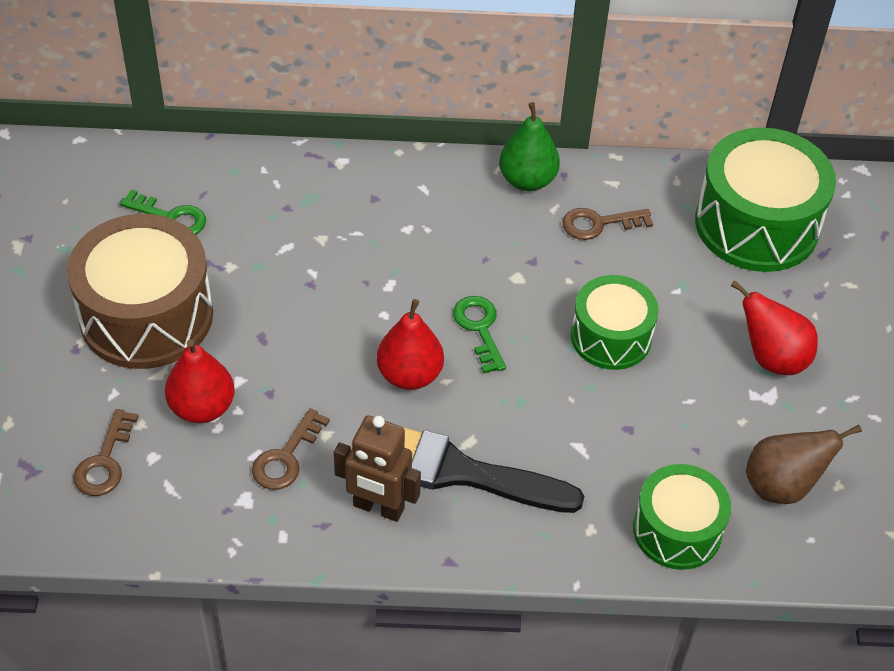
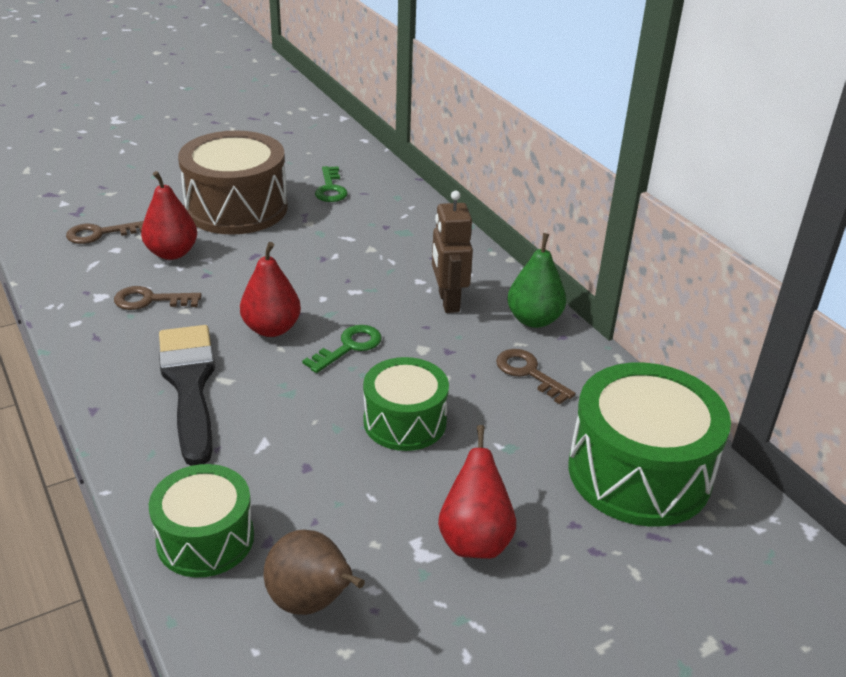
camera: 60 degrees right, 15 degrees down
brown robot [334,415,421,522] -> brown robot moved to [432,191,473,313]

